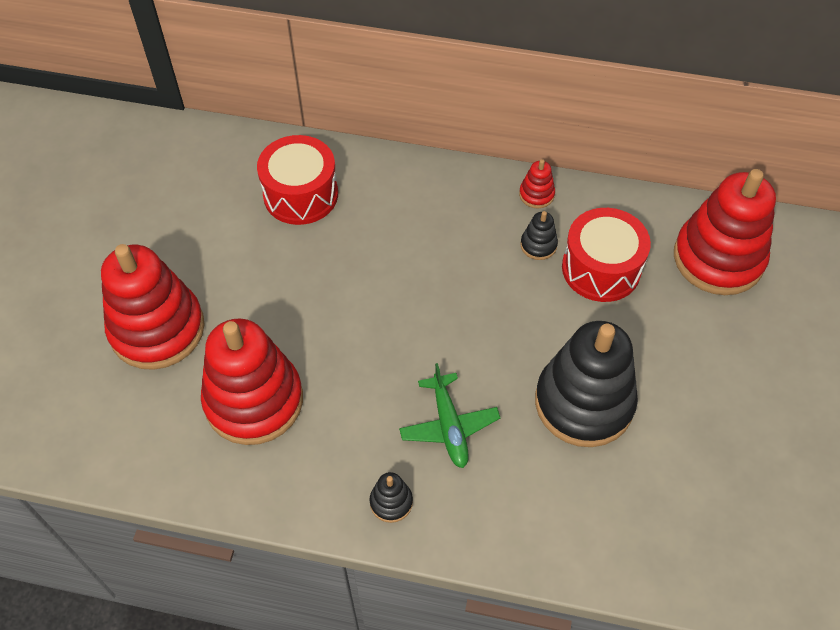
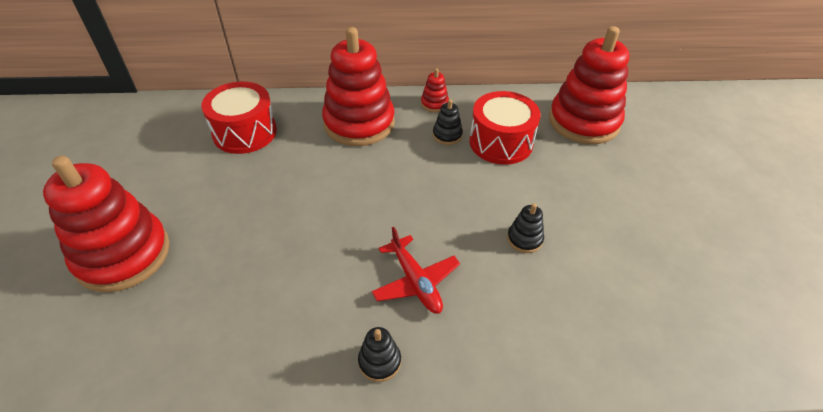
camera: 15 degrees left, 10 degrees down
red stacking toy [201,318,303,445] -> red stacking toy moved to [322,27,395,146]
green plane [399,363,500,468] -> red plane [371,227,460,314]
black stacking toy [535,321,638,447] -> black stacking toy [507,203,544,253], size x0.41

